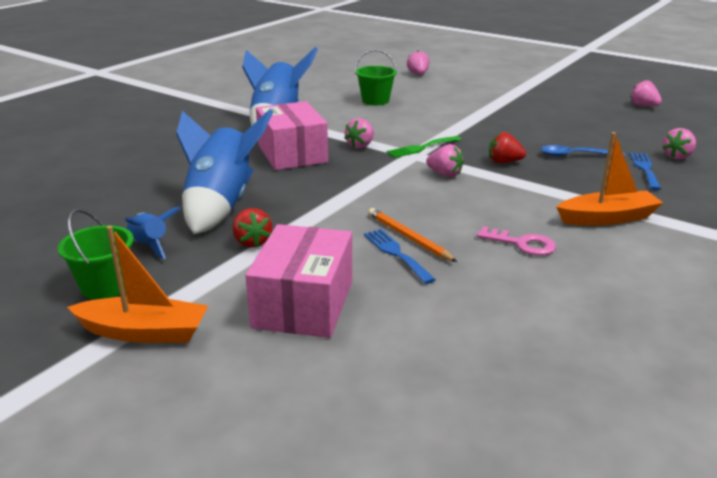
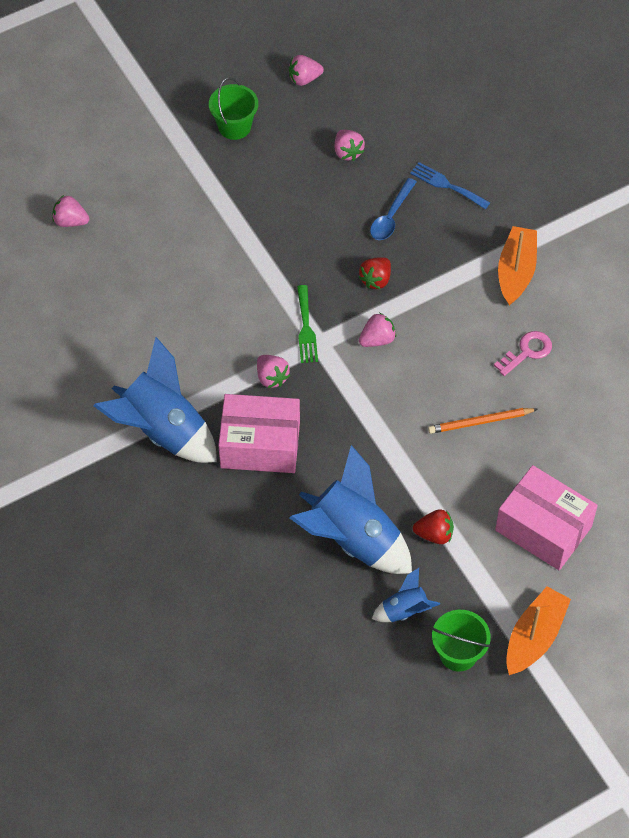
camera: 65 degrees left, 30 degrees up
green bucket [355,49,397,105] -> green bucket moved to [209,77,258,140]
blue fork [364,229,436,284] -> none
pink strawberry [662,128,696,160] -> pink strawberry moved to [335,129,365,161]

